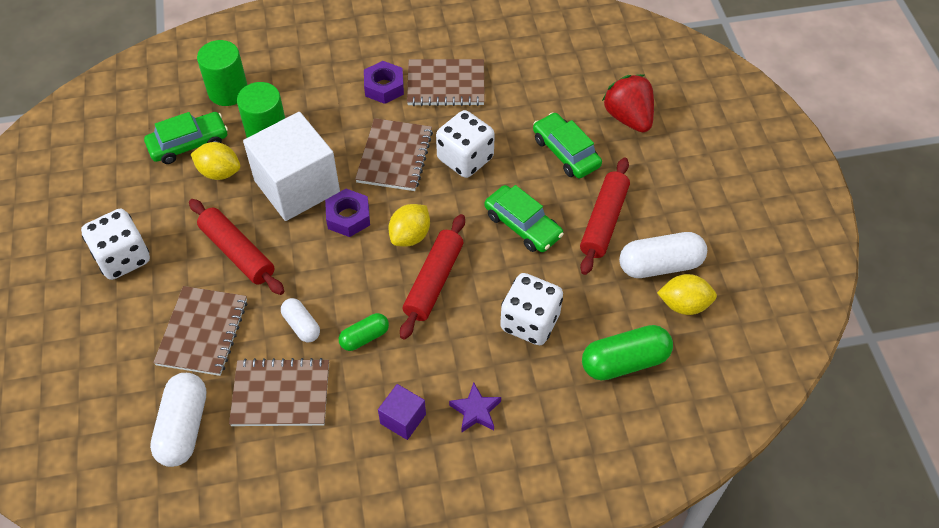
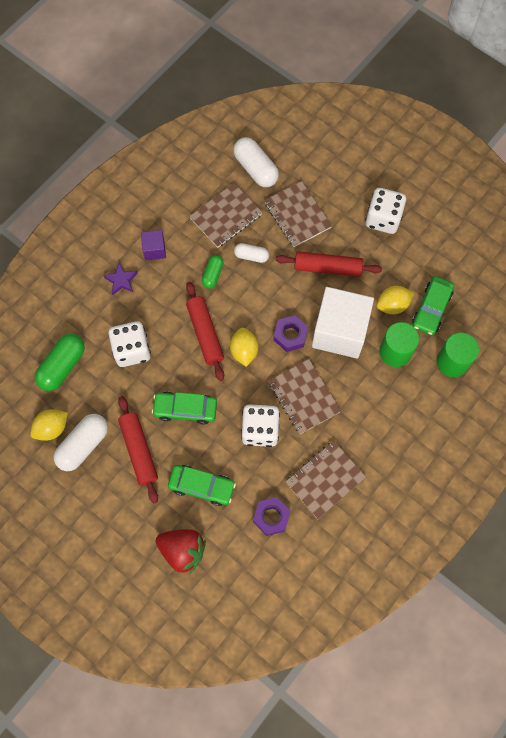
camera: 140 degrees right, 15 degrees up
purple nut [364,61,404,104] -> purple nut moved to [253,497,291,536]

